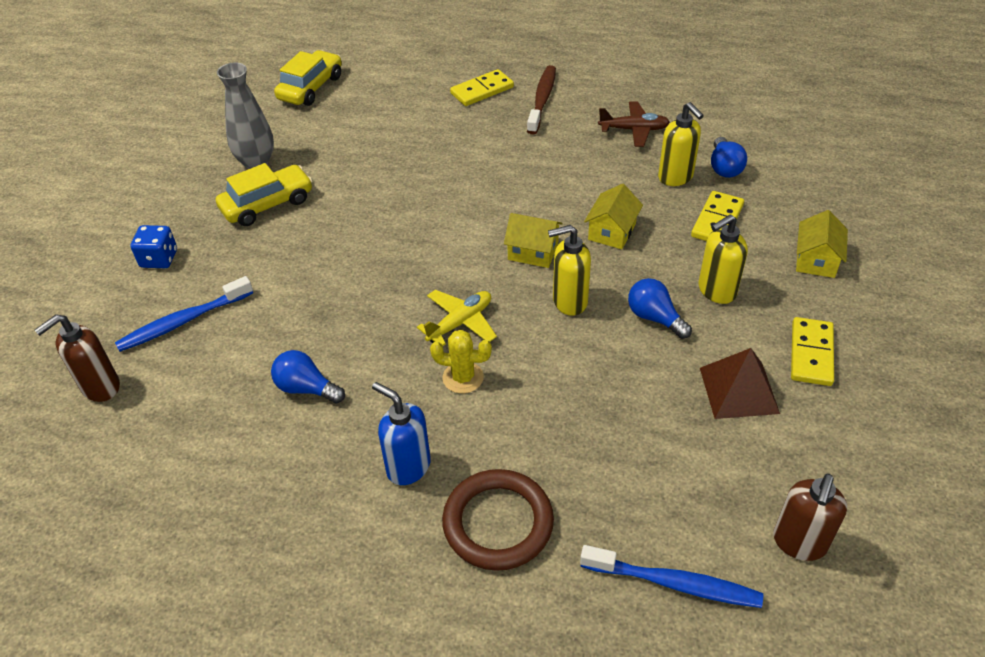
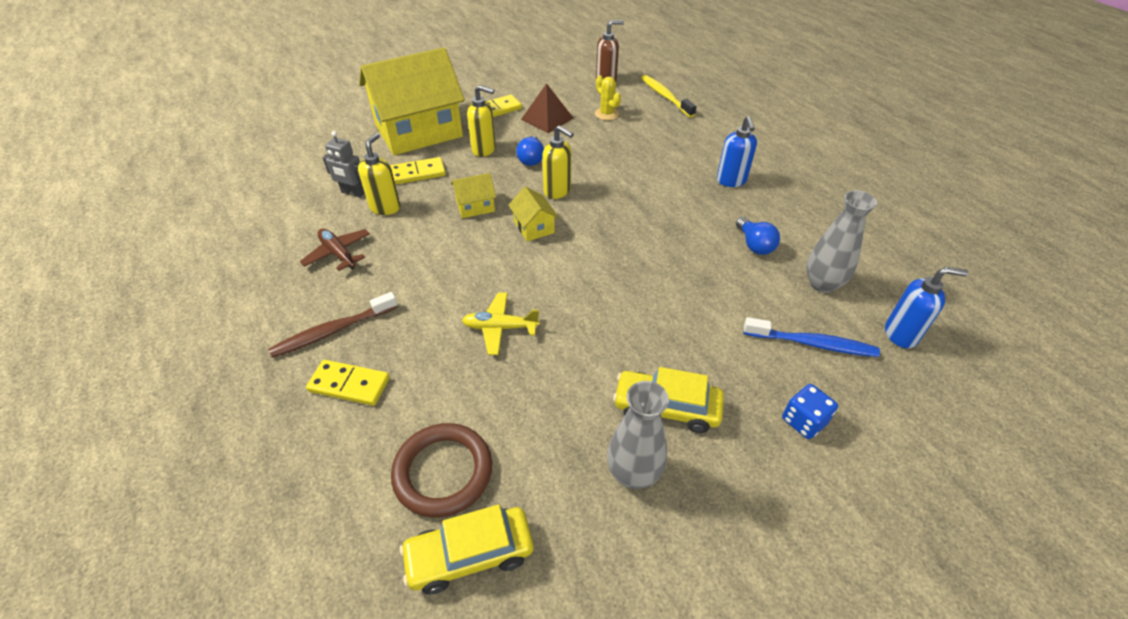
camera: 135 degrees left, 0 degrees up
brown soap dispenser [34,314,120,402] -> blue soap dispenser [885,267,968,349]
yellow plane [417,290,497,346] -> yellow plane moved to [462,293,540,355]
yellow cactus [430,330,492,394] -> yellow cactus moved to [595,75,621,120]
brown ring [442,469,554,571] -> brown ring moved to [391,423,492,518]
blue toothbrush [580,545,763,608] -> yellow toothbrush [641,75,697,118]
blue light bulb [711,137,747,178] -> grey robot [323,131,365,198]
yellow house [796,210,848,278] -> yellow house [359,47,465,155], size x2.46
none -> grey vase [807,190,877,293]

